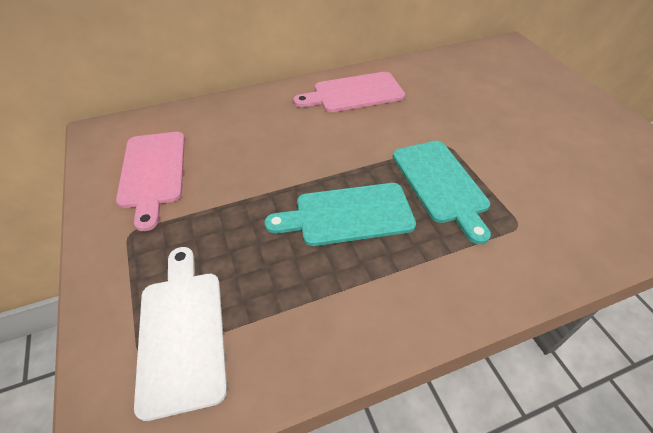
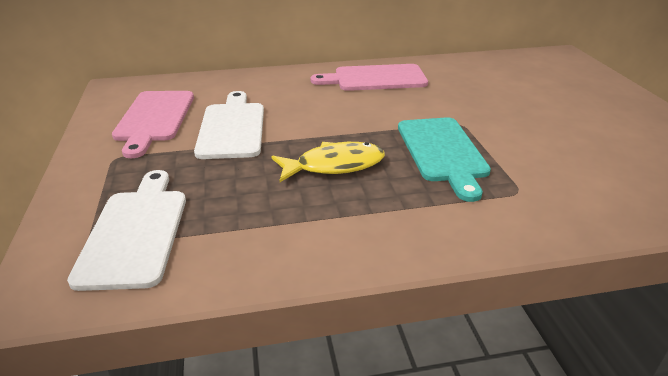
camera: 10 degrees right, 15 degrees down
turquoise cutting board [264,183,416,246] -> yellow fish [271,142,385,182]
none -> white cutting board [194,91,264,159]

